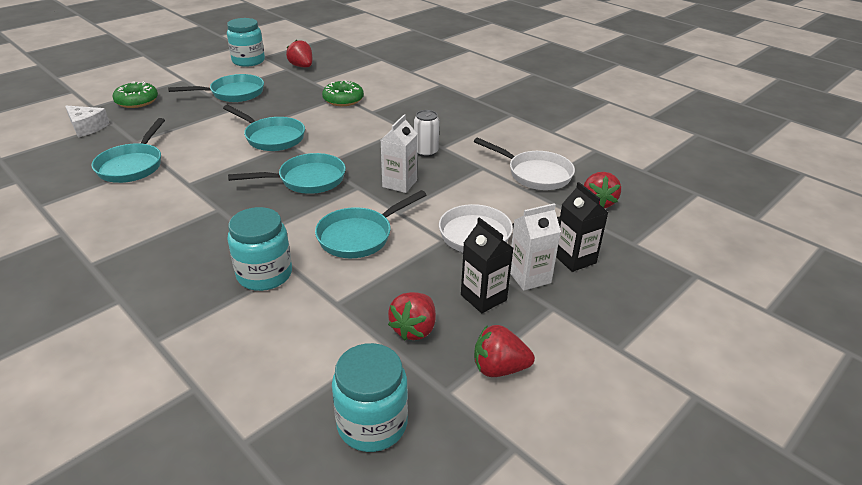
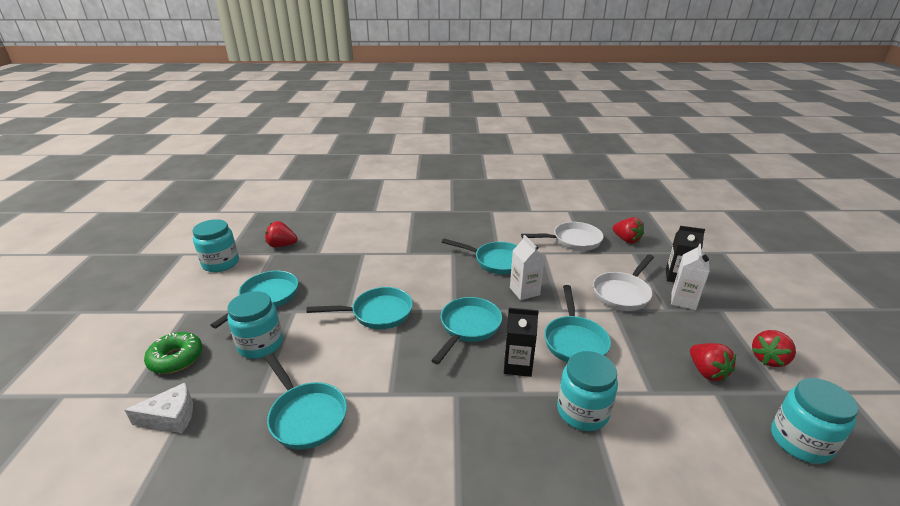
camera: 45 degrees left, 5 degrees down
green donut [322,81,364,106] -> none
white can [414,110,439,157] -> turquoise pan [442,239,517,274]
black carton [461,217,513,313] -> black carton moved to [504,308,539,377]
none -> turquoise jar [228,291,283,359]

